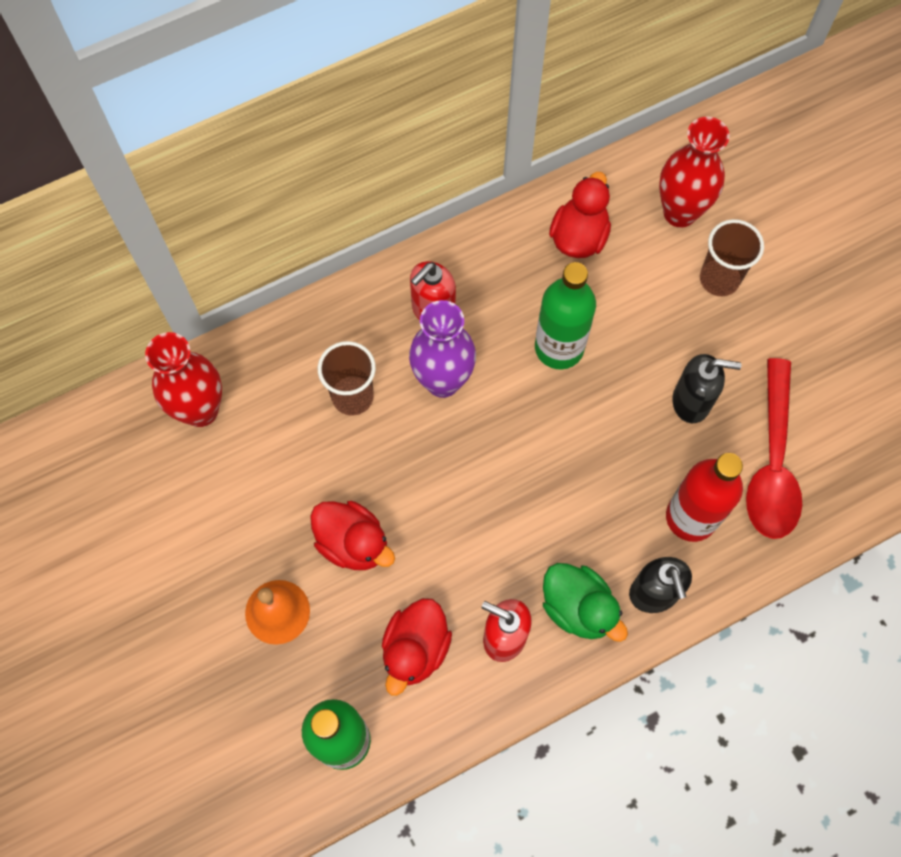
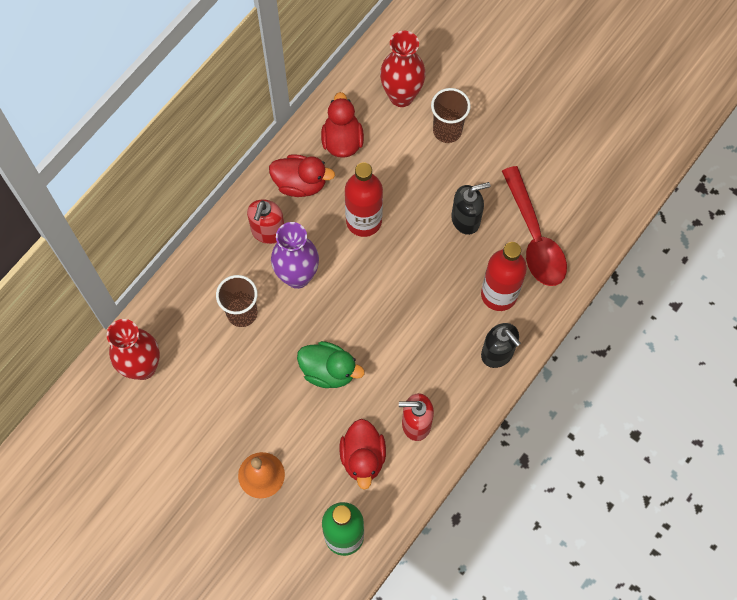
camera: 25 degrees left, 0 degrees up
red duck [310,501,395,570] -> red duck moved to [269,154,335,197]
green bottle [535,262,596,369] -> red bottle [345,162,383,237]
green duck [543,563,628,642] -> green duck moved to [297,341,365,388]

